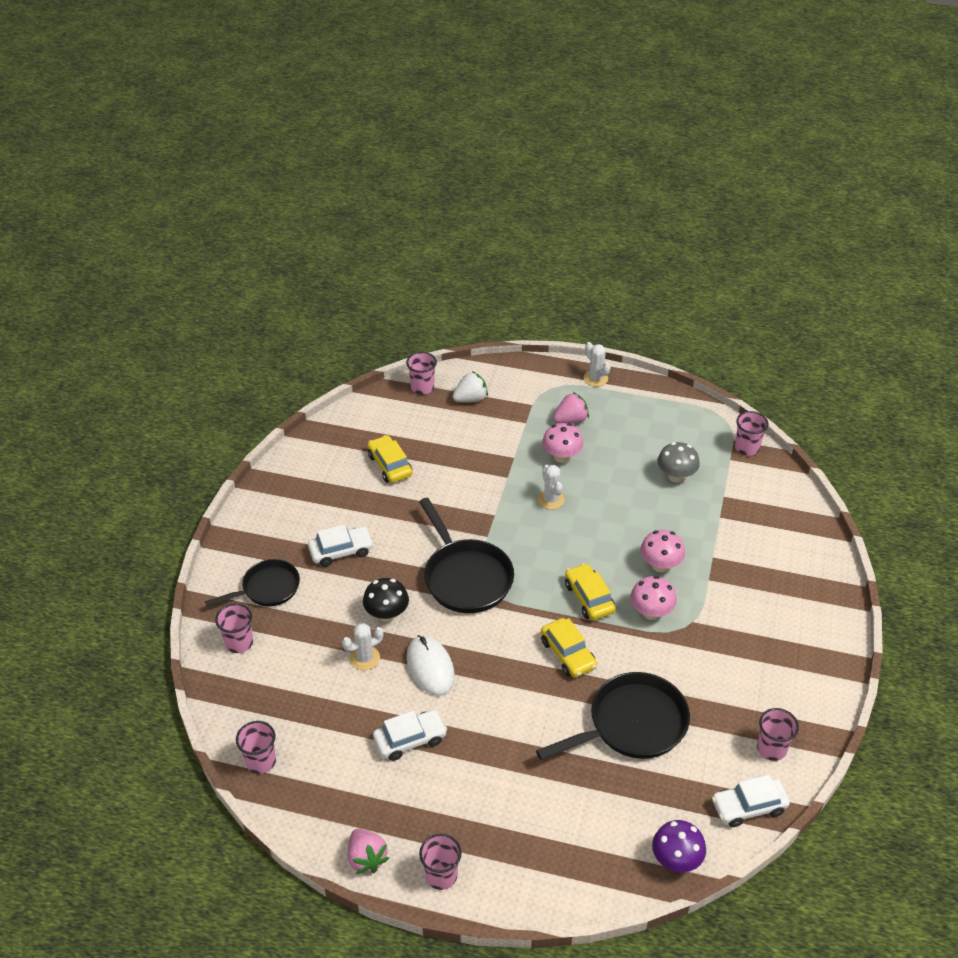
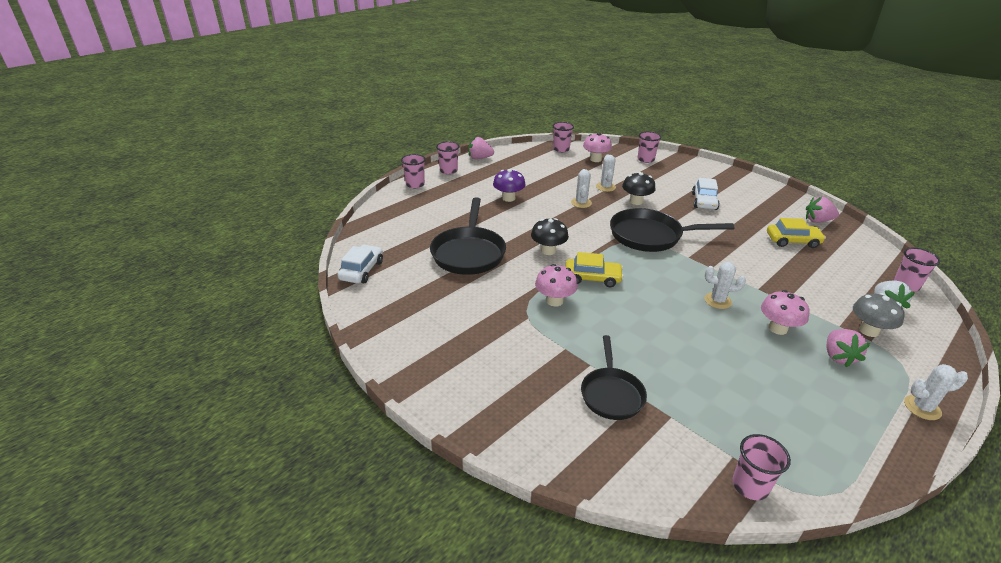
camera: 120 degrees right, 10 degrees down
black pan [205,559,300,607] -> black pan moved to [581,335,647,420]
white car [373,710,447,761] -> none
white mouse [407,635,455,696] -> white cactus [571,169,592,208]
yellow car [541,618,597,678] -> black mushroom [531,218,569,255]
pink mushroom [640,530,685,572] -> pink mushroom moved to [583,133,612,162]
purple mushroom [652,820,706,872] -> purple mushroom moved to [493,169,526,202]
grey mushroom [657,442,700,483] -> grey mushroom moved to [853,293,905,337]
pink cup [757,708,799,761] -> pink cup moved to [401,154,426,188]
none -> pink strawberry [806,197,839,223]

